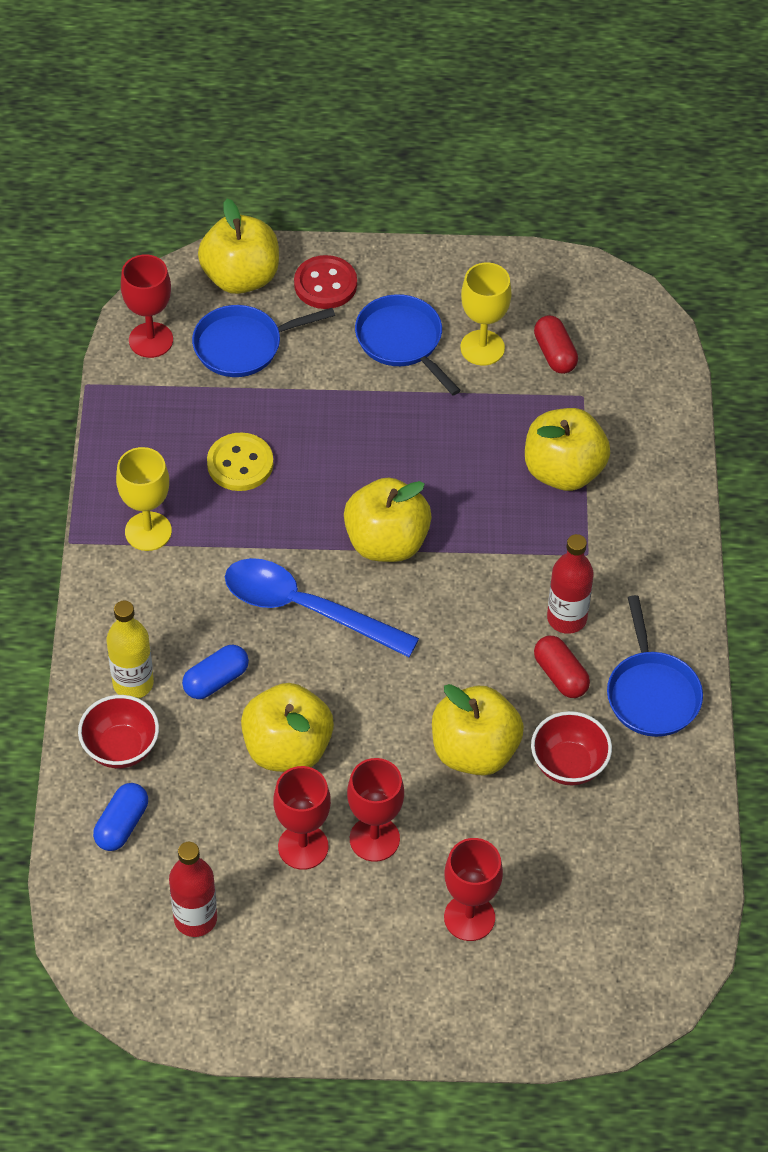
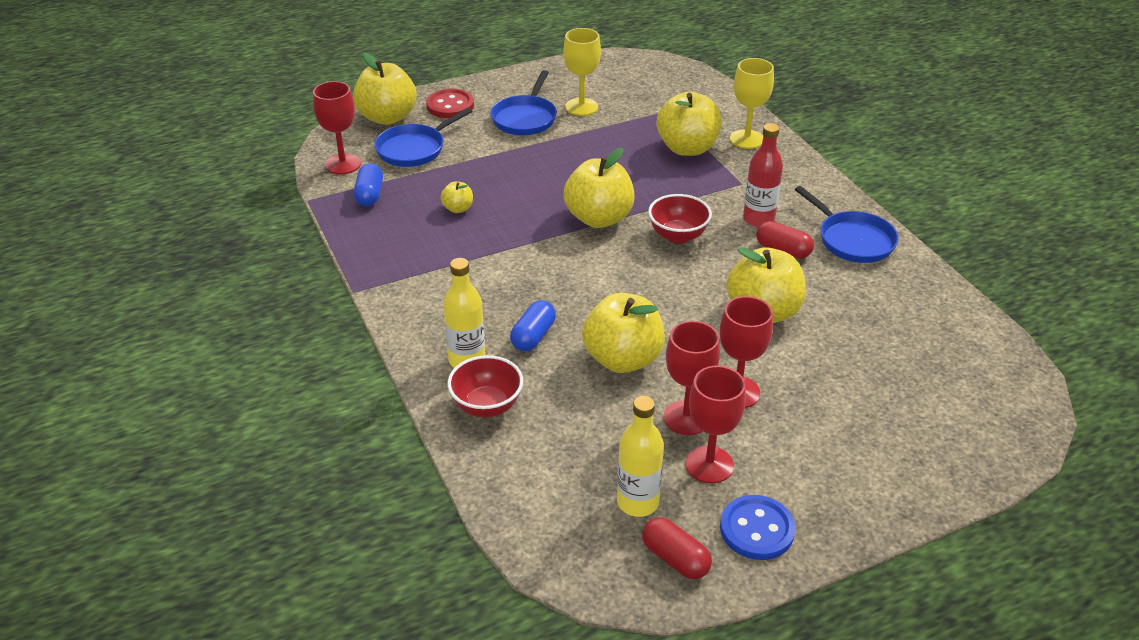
camera: 25 degrees left, 15 degrees down
blue capsule [93,783,148,851] -> blue capsule moved to [354,163,383,206]
yellow goblet [116,447,172,551] -> yellow goblet moved to [730,58,774,149]
red bottle [169,842,217,937] -> yellow bottle [617,396,664,517]
yellow button [207,432,273,491] -> yellow apple [441,181,473,213]
blue spoon [225,558,419,657] -> none
blue pan [355,294,461,395] -> blue pan turned 105 degrees counterclockwise [490,70,557,135]
red goblet [444,838,503,941] -> red goblet moved to [685,366,746,483]
red bowl [531,711,612,785] -> red bowl moved to [648,194,712,244]
red capsule [534,315,578,374] -> red capsule moved to [642,517,712,579]
none -> blue button [720,495,796,560]

